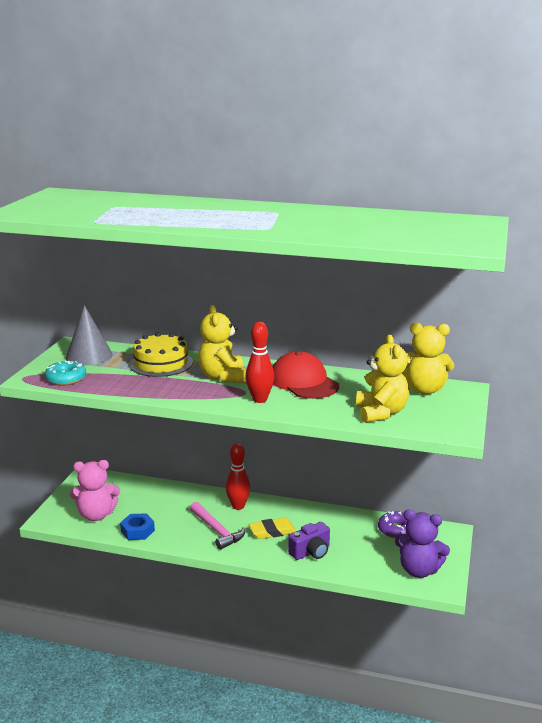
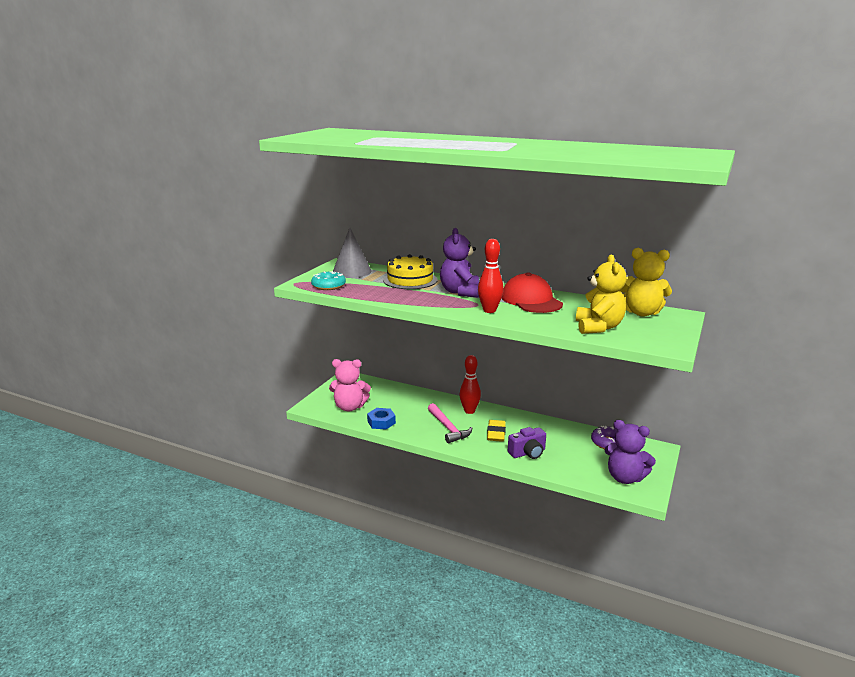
camera: 10 degrees right, 0 degrees up
yellow teddy bear [198,305,246,383] -> purple teddy bear [440,228,479,298]
yellow eraser [249,518,296,539] -> yellow eraser turned 75 degrees counterclockwise [487,420,506,442]

